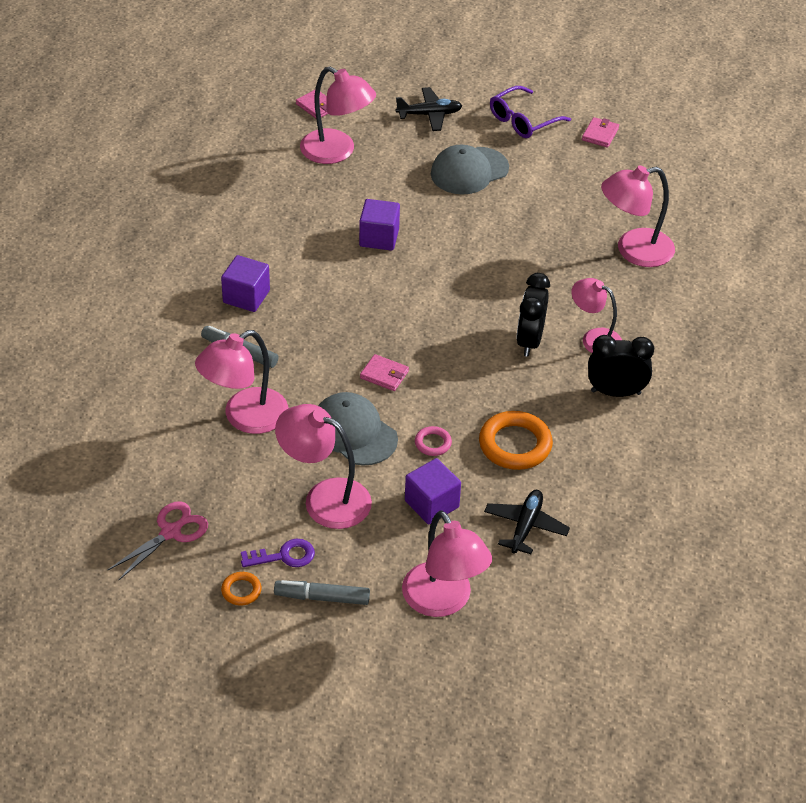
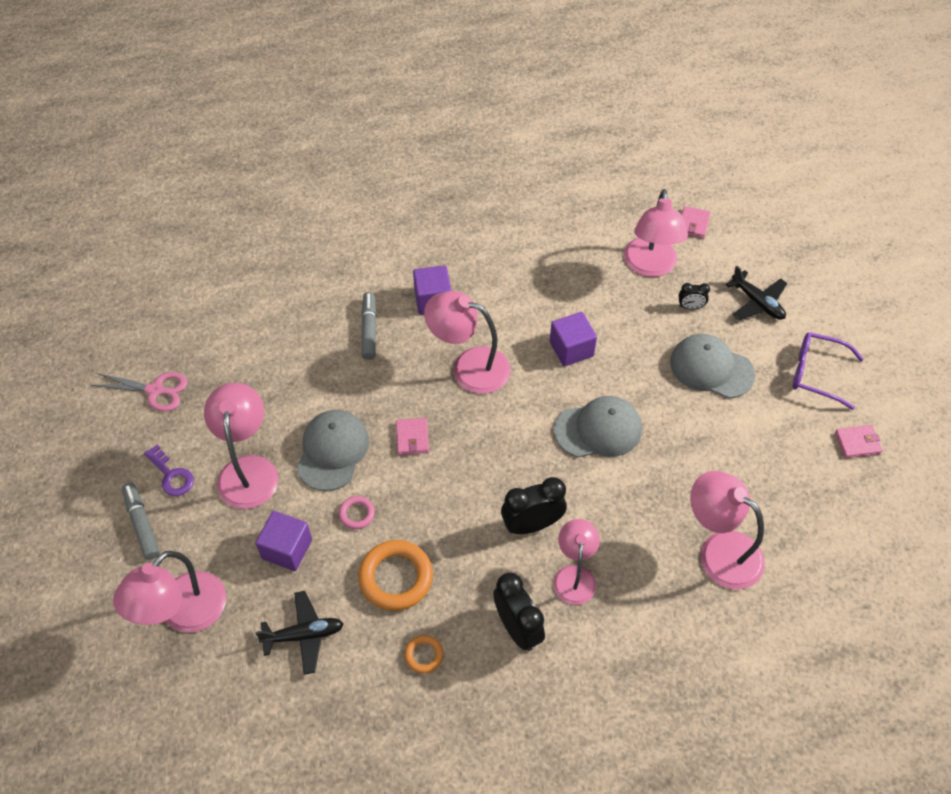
camera: 60 degrees right, 10 degrees up
pink lamp [195,330,288,434] -> pink lamp moved to [424,291,510,394]
orange ring [221,572,261,606] -> orange ring moved to [405,635,444,673]
none -> grey cap [554,396,642,458]
none -> black clock [679,283,710,309]

